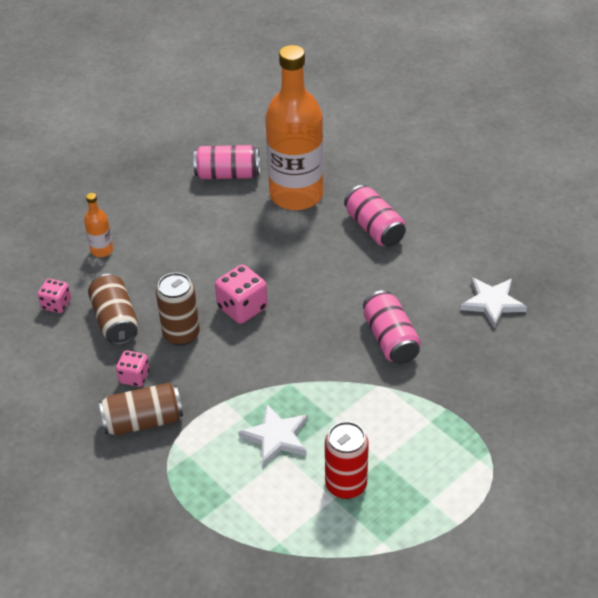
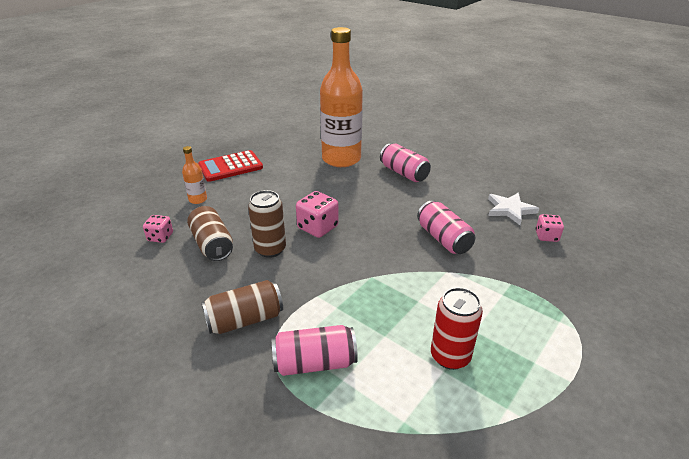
camera: 10 degrees left, 10 degrees down
pink dice [116,350,150,387] -> pink dice moved to [536,214,564,242]
pink can [194,145,260,179] -> pink can moved to [272,325,358,376]
white star [238,404,308,466] -> none
none -> red calculator [198,150,263,182]

